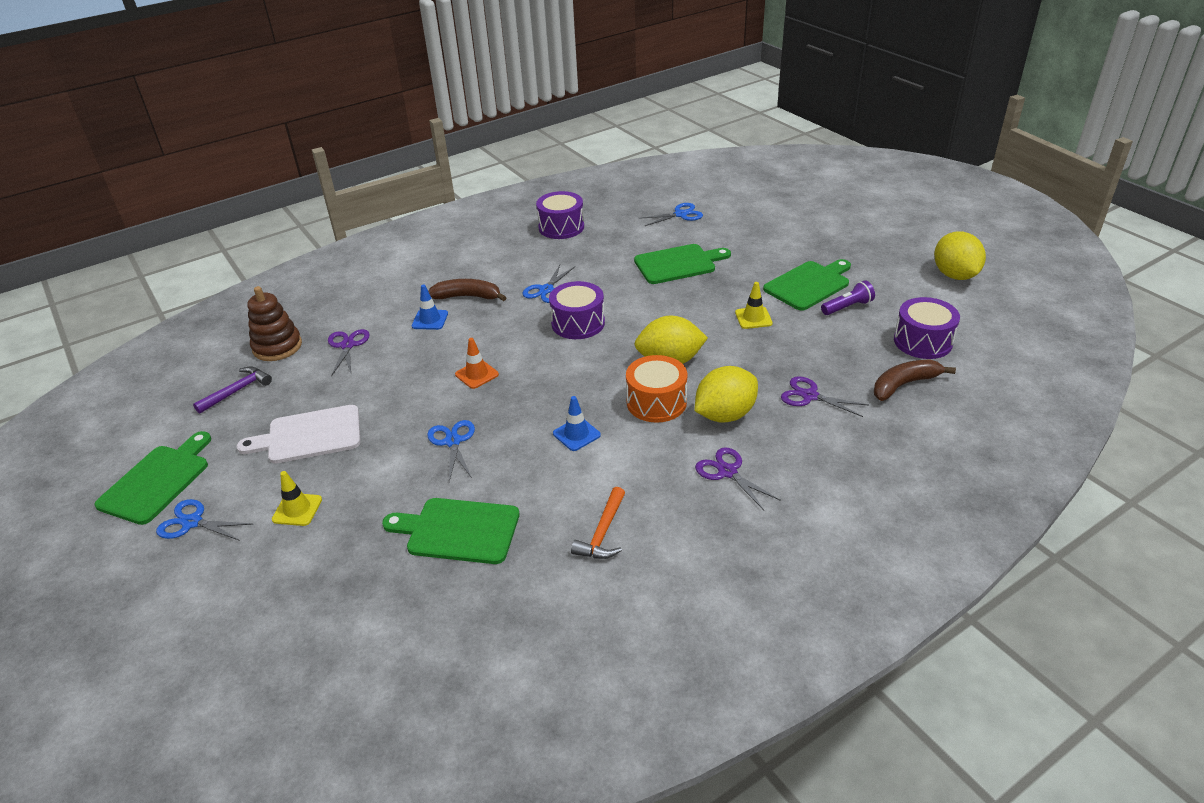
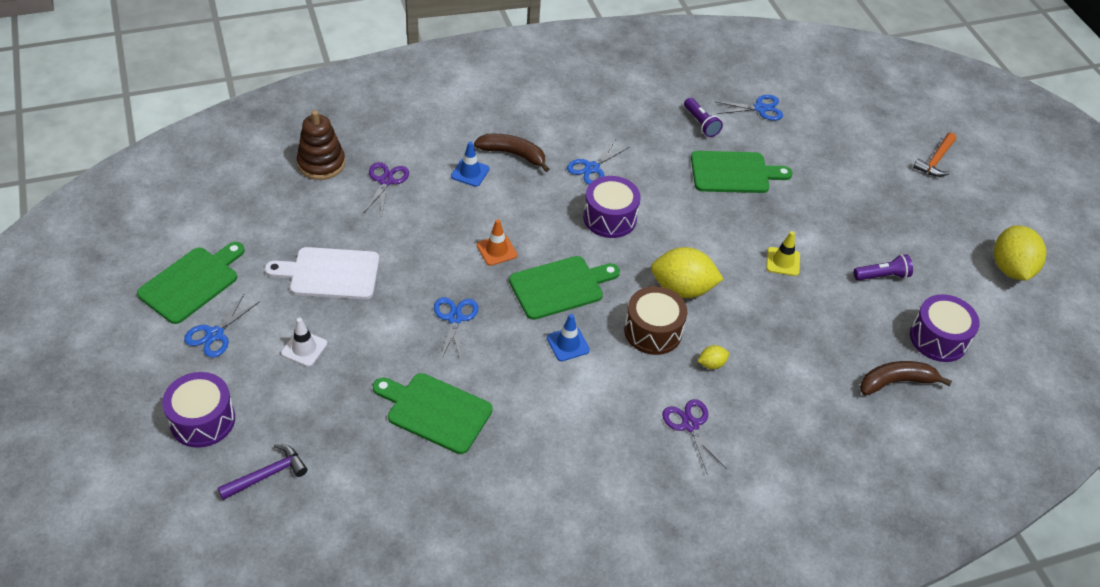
camera: 10 degrees right, 10 degrees up
blue scissors [156,499,253,541] -> blue scissors turned 90 degrees counterclockwise [184,293,260,357]
purple hammer [193,366,272,414] -> purple hammer moved to [218,444,307,500]
yellow traffic cone [272,471,322,526] -> white traffic cone [281,318,327,367]
purple drum [536,191,584,239] -> purple drum moved to [162,372,235,448]
orange hammer [571,487,625,559] -> orange hammer moved to [913,132,956,177]
orange drum [626,355,688,422] -> brown drum [624,286,687,355]
yellow lemon [695,366,758,423] -> yellow lemon [698,345,729,369], size x0.45
green cutting board [763,259,851,311] -> green cutting board moved to [509,256,620,320]
purple scissors [781,376,869,417] -> none
none -> purple flashlight [684,98,723,137]

